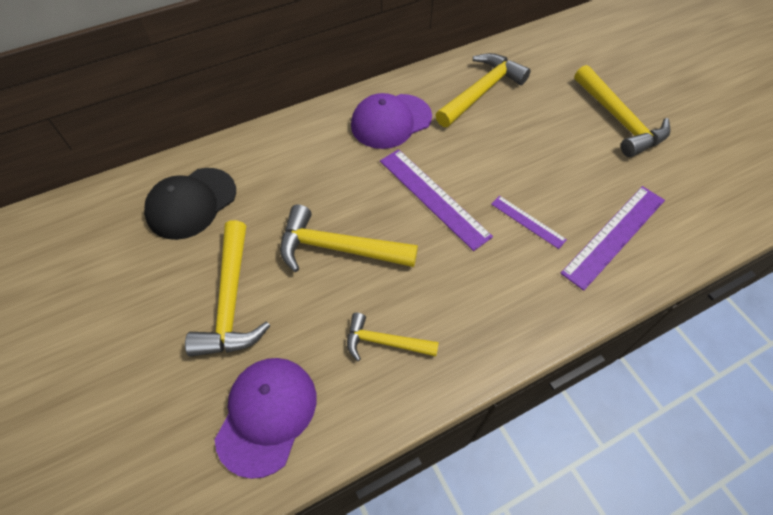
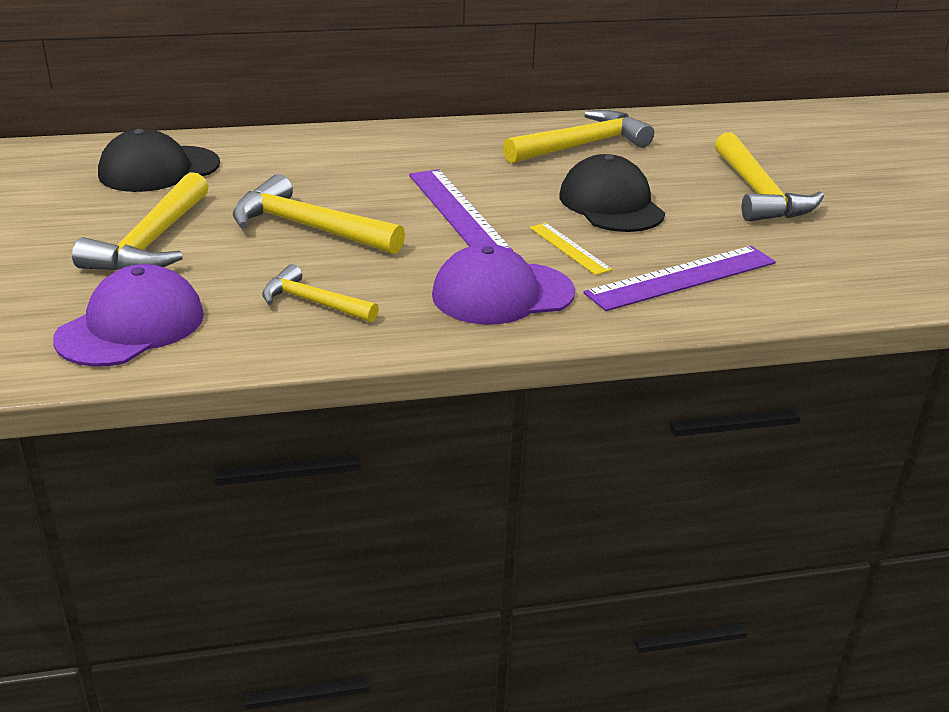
camera: 15 degrees right, 25 degrees down
purple cap [351,93,432,149] -> purple cap moved to [432,244,575,325]
purple ruler [491,196,567,249] -> yellow ruler [530,223,612,275]
none -> black cap [559,154,665,232]

